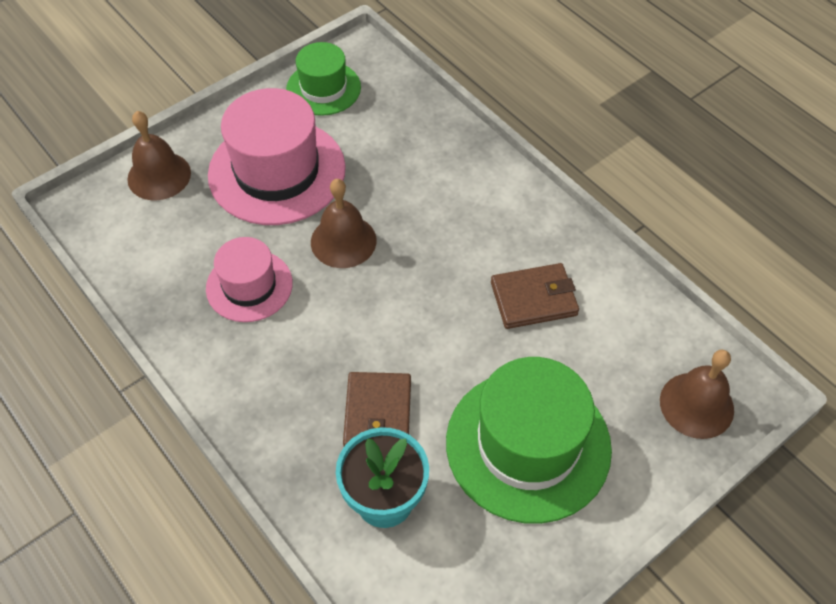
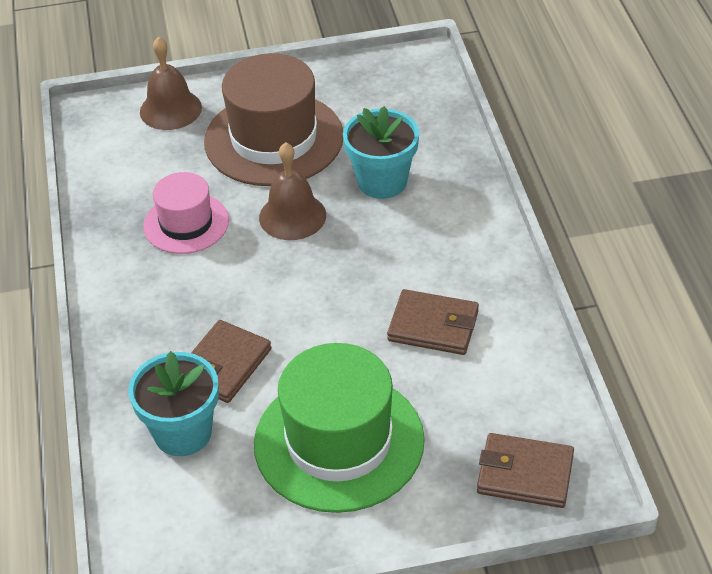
camera: 30 degrees right, 10 degrees down
pink hat [208,88,346,225] -> brown hat [204,53,343,186]
green hat [286,42,361,116] -> none
brown bell [660,349,734,439] -> brown wallet [477,433,574,508]
none -> turquoise flower pot [343,106,419,199]

